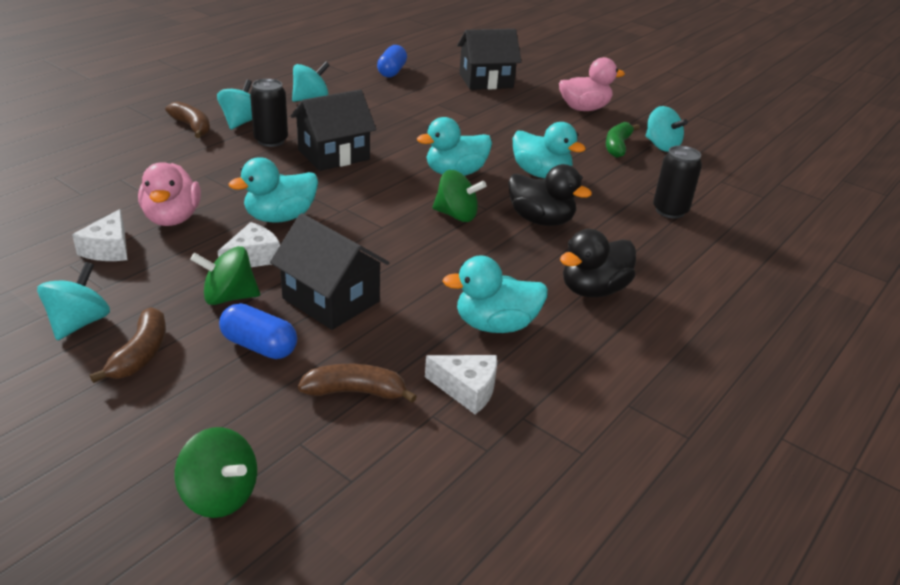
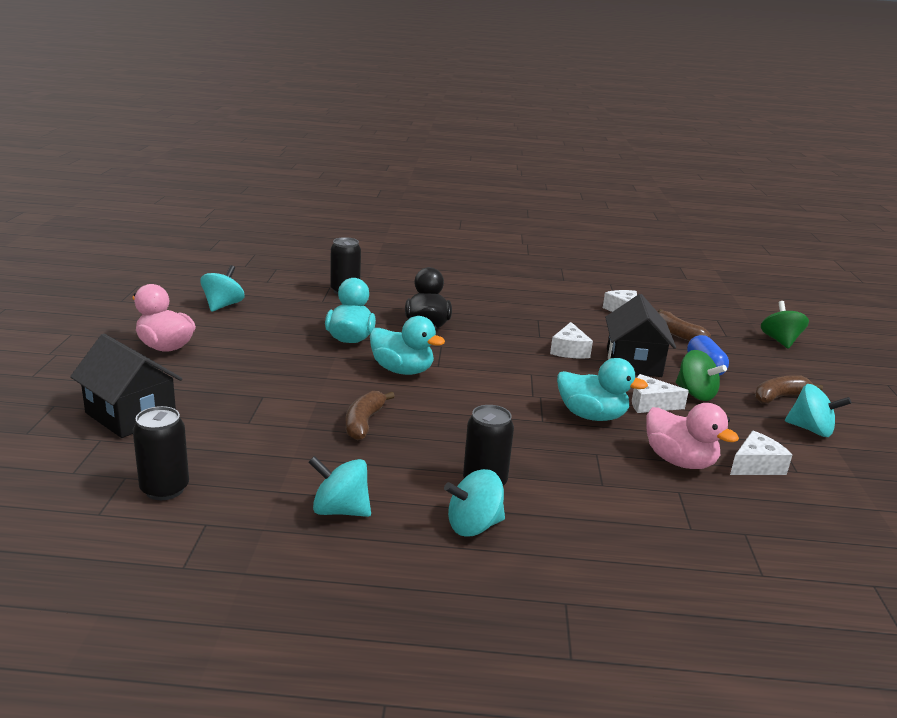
camera: 125 degrees left, 10 degrees down
turquoise spinning top [37,262,110,340] -> turquoise spinning top turned 135 degrees counterclockwise [785,384,851,437]
pink duck [138,162,201,226] -> pink duck turned 90 degrees clockwise [646,403,739,469]
brown banana [165,101,210,138] -> brown banana moved to [346,391,395,441]
black house [291,89,376,171] -> none
blue capsule [377,45,407,77] -> black can [133,406,189,500]
green spinning top [432,170,486,222] -> none
turquoise duck [442,255,548,333] -> none
black duck [560,229,636,297] -> none
green banana [606,122,640,158] -> none
none -> white cheese [550,322,593,359]

